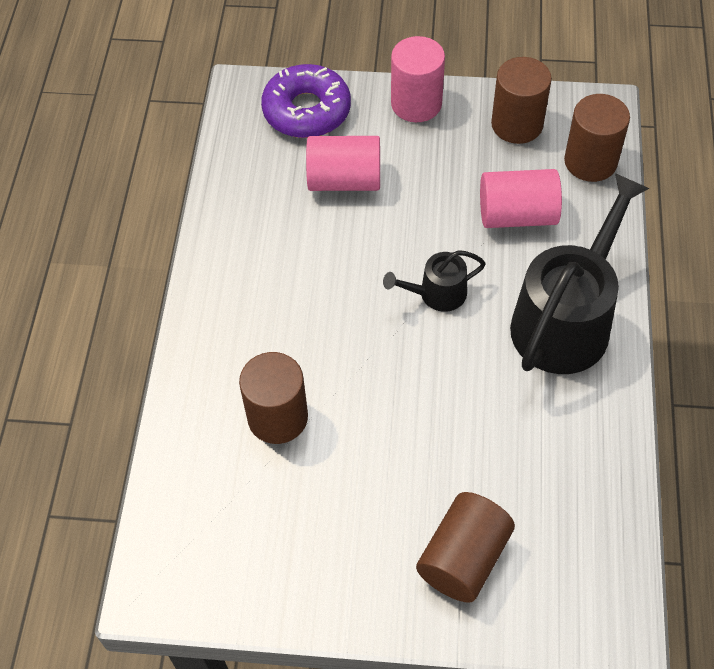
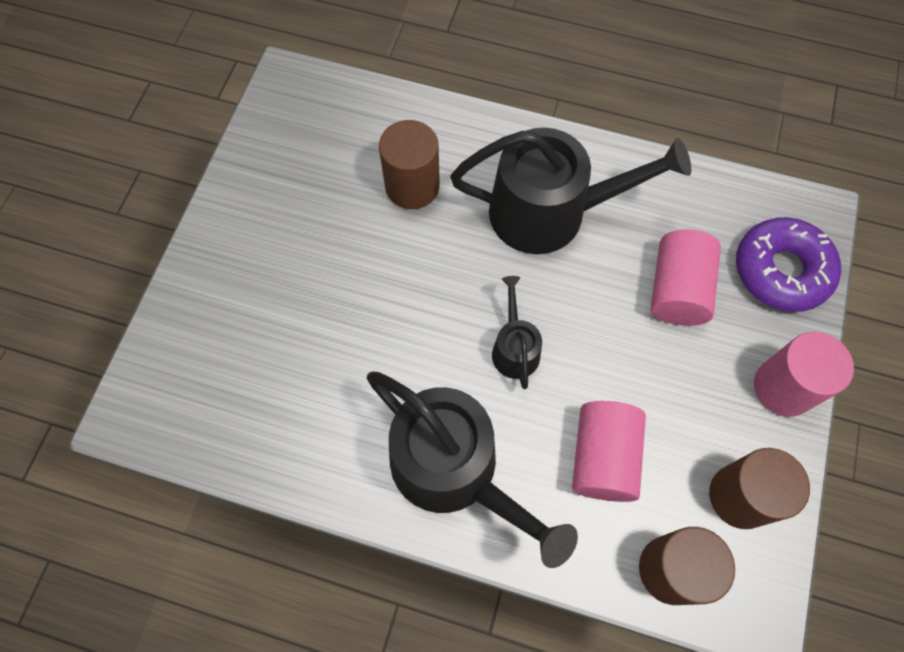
camera: 100 degrees right, 10 degrees up
brown cylinder [416,492,515,603] -> none
none -> black watering can [451,128,691,254]

